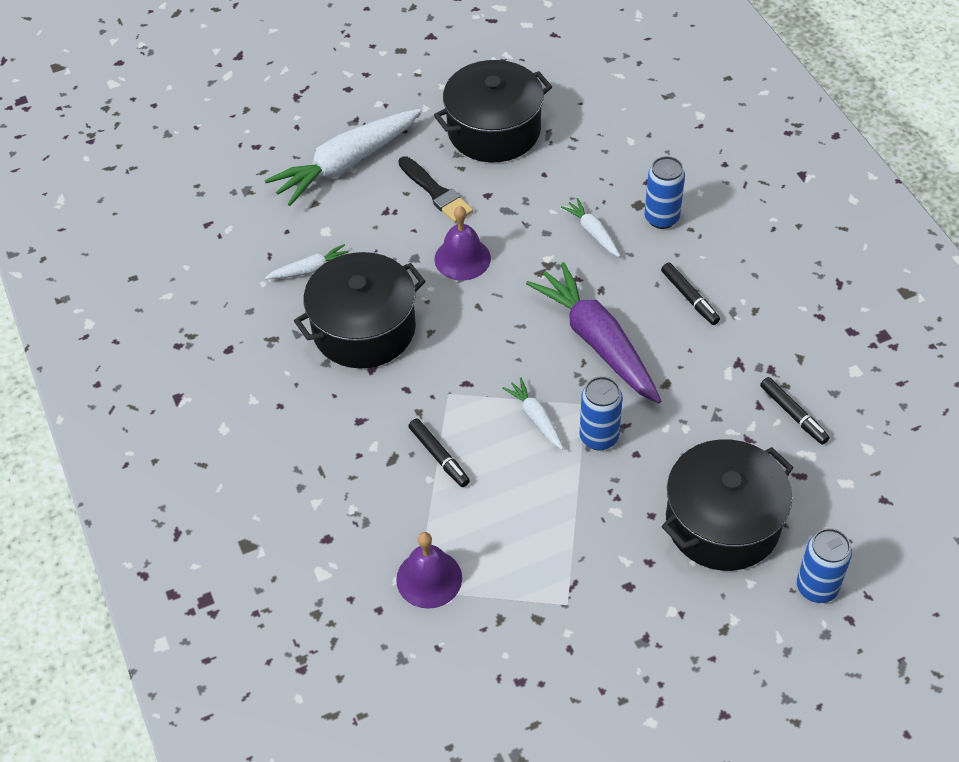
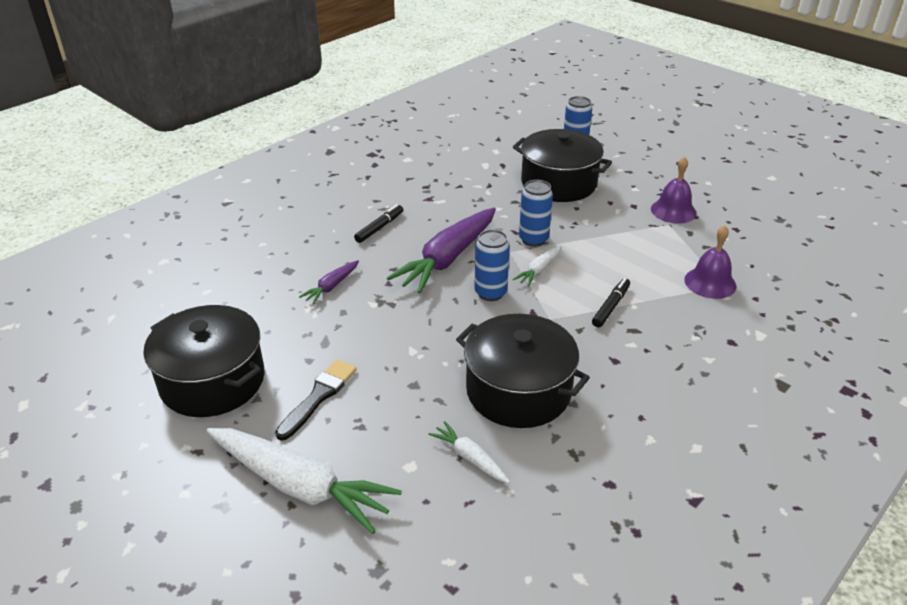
camera: 115 degrees left, 15 degrees down
purple bell [434,206,491,281] -> purple bell moved to [651,157,697,224]
white carrot [561,198,620,257] -> purple carrot [299,260,359,304]
blue can [645,156,685,229] -> blue can moved to [474,229,510,301]
black marker [760,377,830,445] -> none

